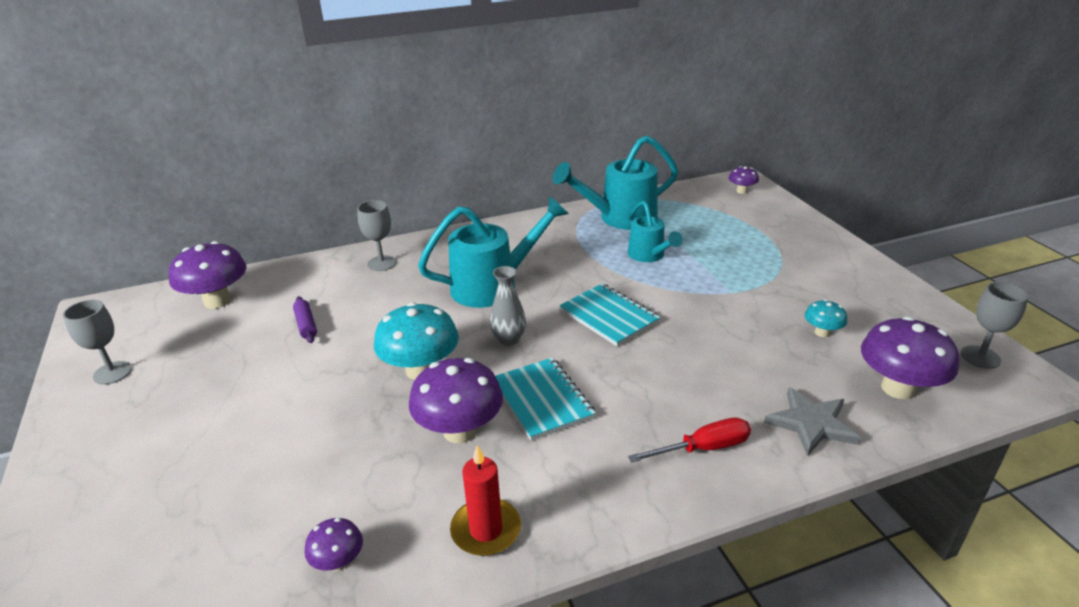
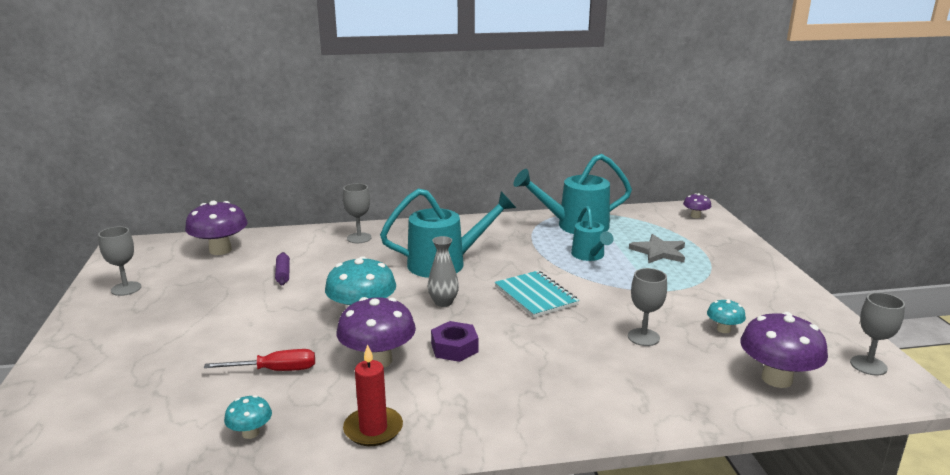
camera: 10 degrees right, 10 degrees down
purple mushroom [305,518,363,571] -> turquoise mushroom [224,395,272,439]
turquoise notebook [495,358,596,441] -> purple nut [431,321,479,362]
red screwdriver [628,418,751,462] -> red screwdriver moved to [204,349,315,371]
grey star [764,387,861,456] -> grey star moved to [629,234,685,264]
none -> grey goblet [628,268,667,346]

